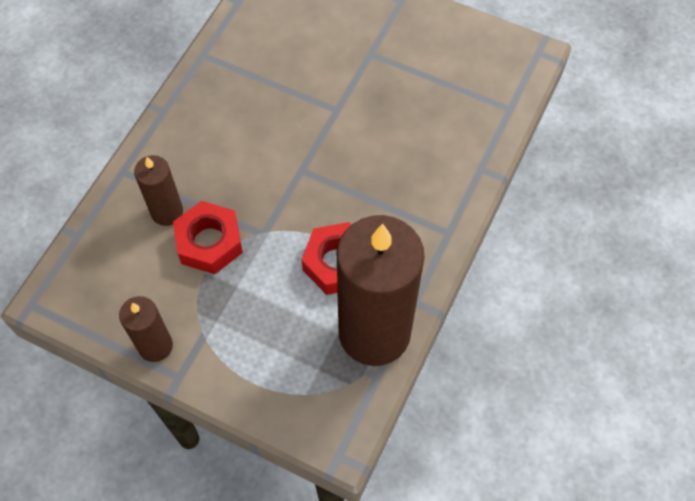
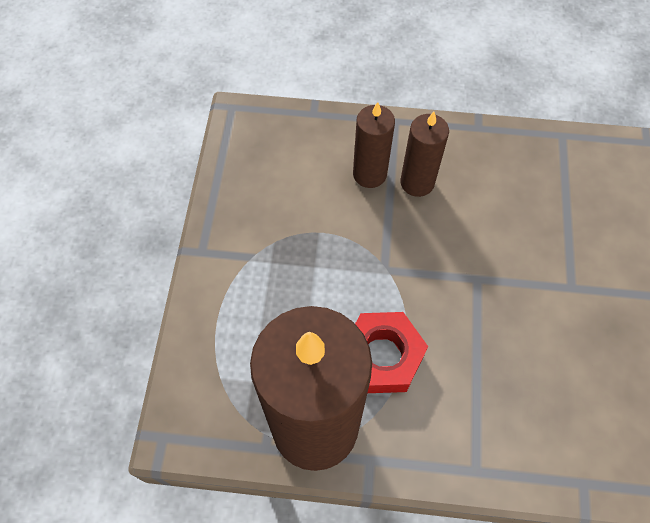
camera: 70 degrees right, 0 degrees up
brown candle [119,296,173,362] -> brown candle moved to [400,112,449,197]
red nut [173,201,243,274] -> none

